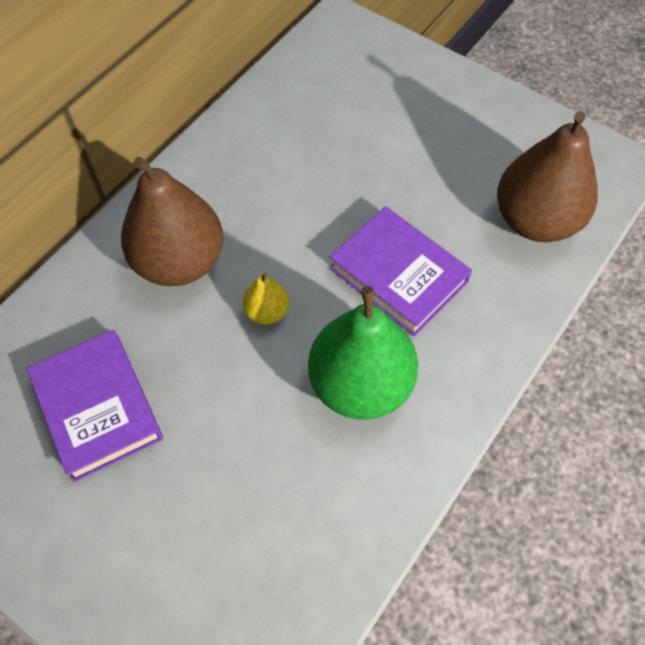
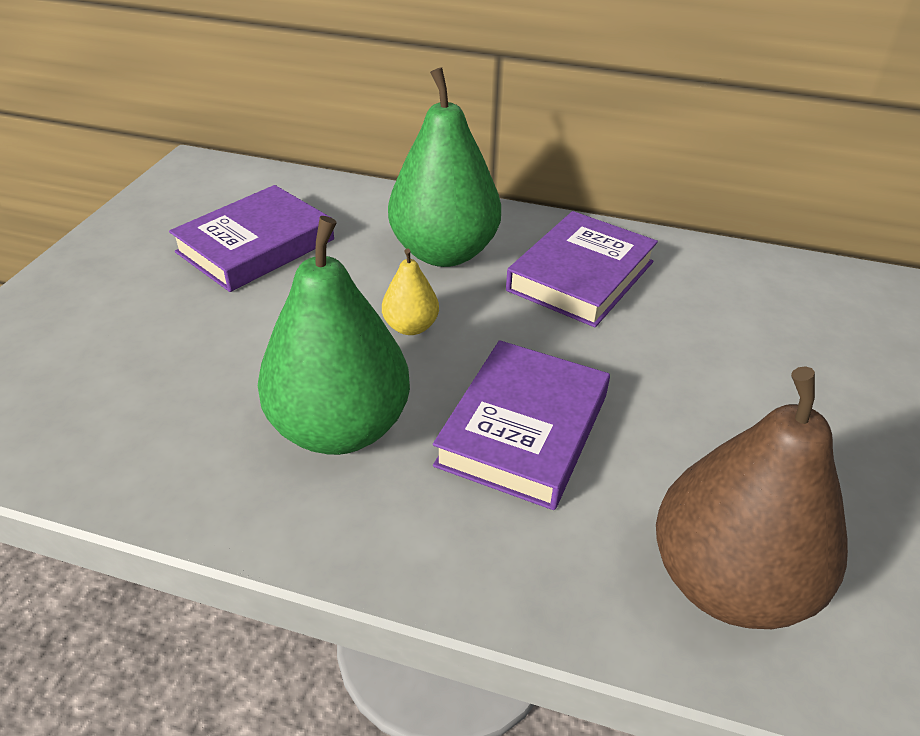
camera: 70 degrees right, 20 degrees down
brown pear [121,157,223,286] -> green pear [388,67,501,267]
none -> purple book [506,211,658,327]

